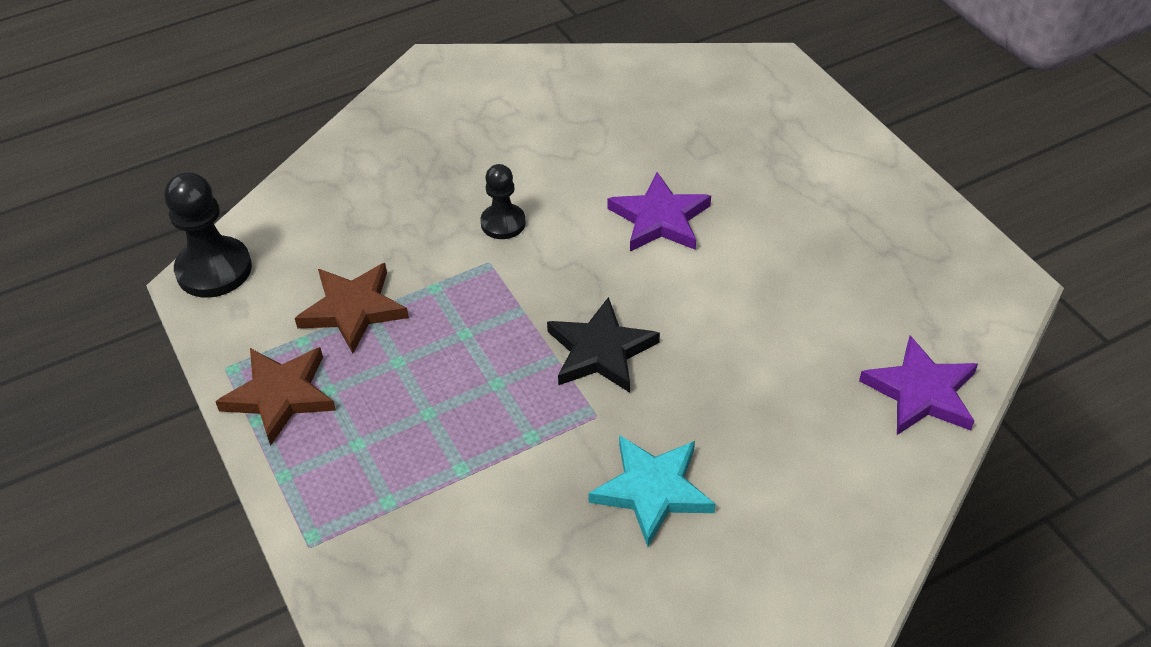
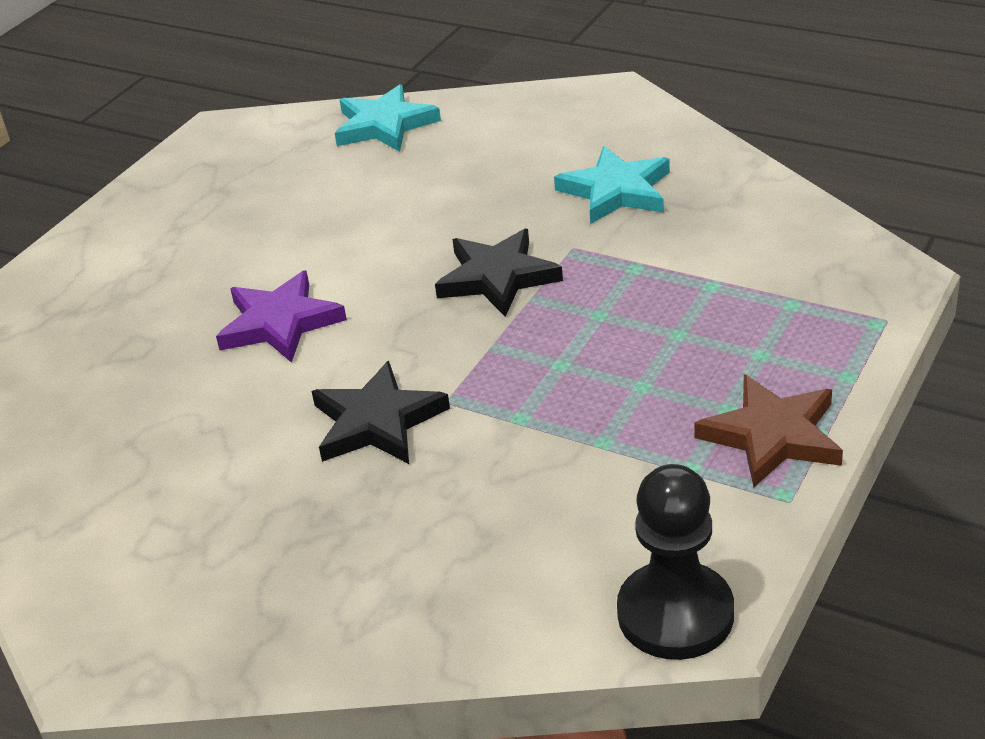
camera: 120 degrees left, 10 degrees down
brown star [295,263,409,353] -> none
black pawn [480,164,526,239] -> black star [312,361,450,464]
purple star [859,336,978,435] -> turquoise star [335,84,441,152]

